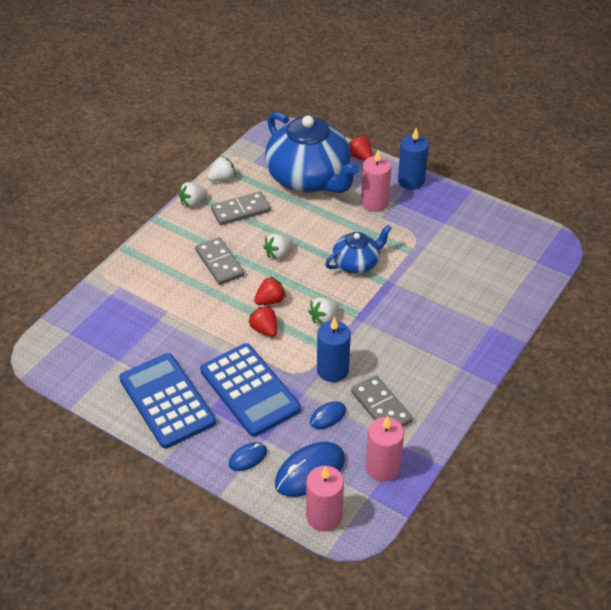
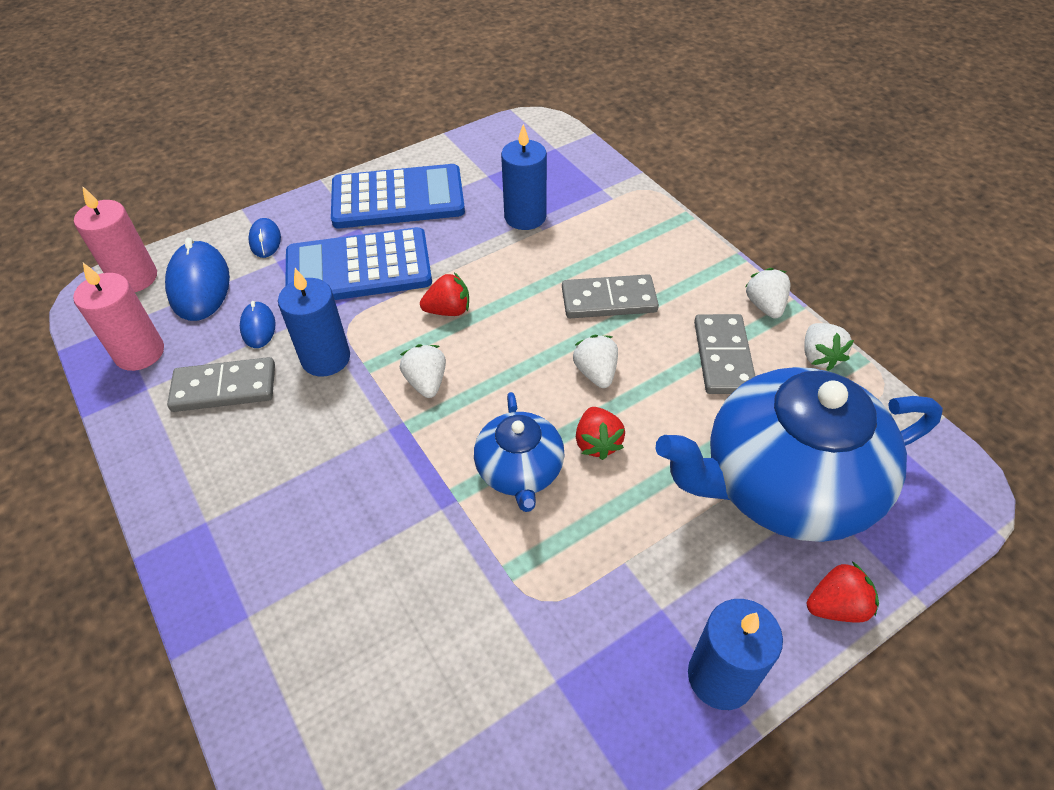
camera: 115 degrees right, 5 degrees up
red strawberry [254,276,286,305] -> red strawberry moved to [576,407,625,460]
pink candle [361,150,391,212] -> none
none -> blue candle [501,124,547,230]

